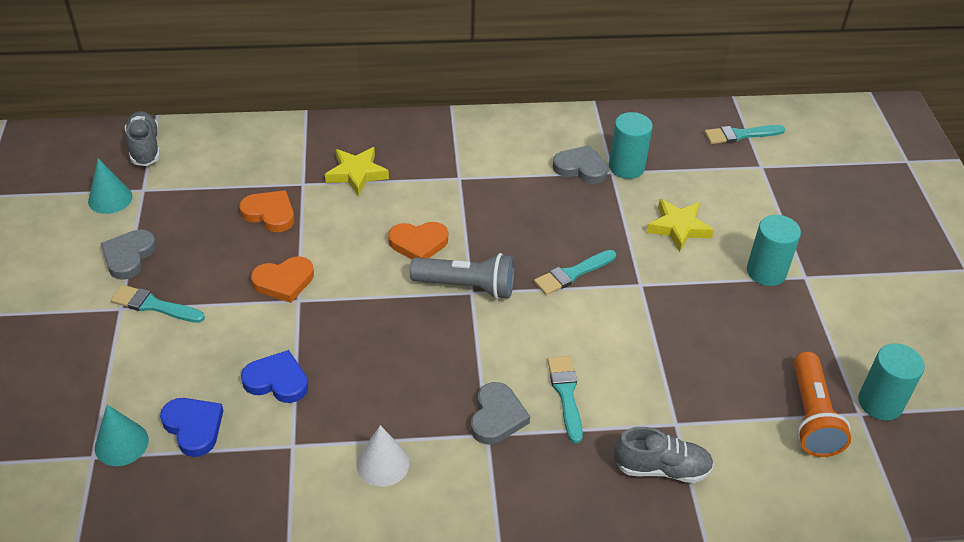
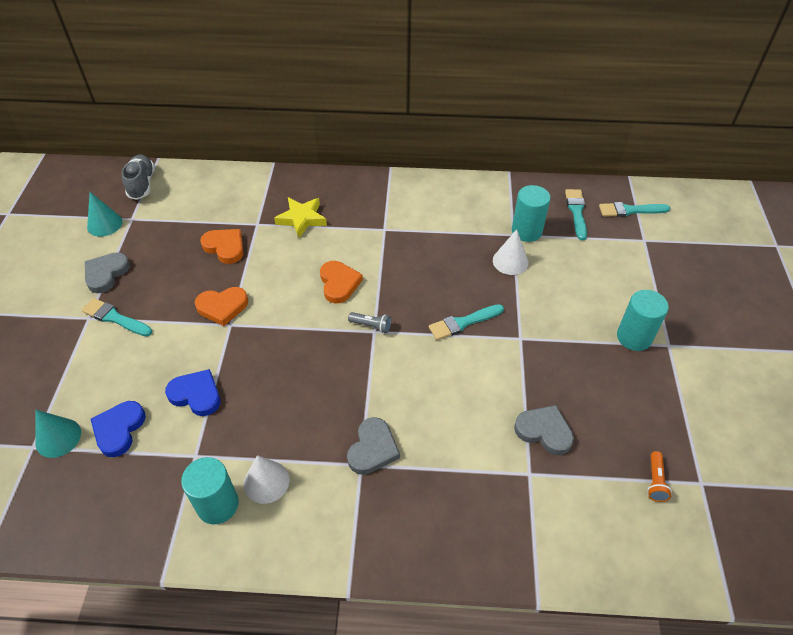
camera: 10 degrees right, 5 degrees up
blue heart [160,398,223,457] -> blue heart turned 135 degrees counterclockwise [91,401,146,457]
orange heart [388,222,448,259] -> orange heart turned 105 degrees counterclockwise [320,261,363,303]
grey flashlight [410,253,515,299] -> grey flashlight [348,312,391,333], size x0.49
turquoise brush [548,356,583,443] -> turquoise brush moved to [565,189,587,240]
grey heart [553,145,608,184] -> grey heart moved to [514,405,574,455]
grey shoe [614,427,714,483] -> none
yellow star [646,199,714,252] -> none
orange flashlight [793,352,851,457] -> orange flashlight [647,451,672,502], size x0.49
turquoise cylinder [858,343,925,420] -> turquoise cylinder moved to [181,457,239,524]
none -> white cone [493,229,529,275]

